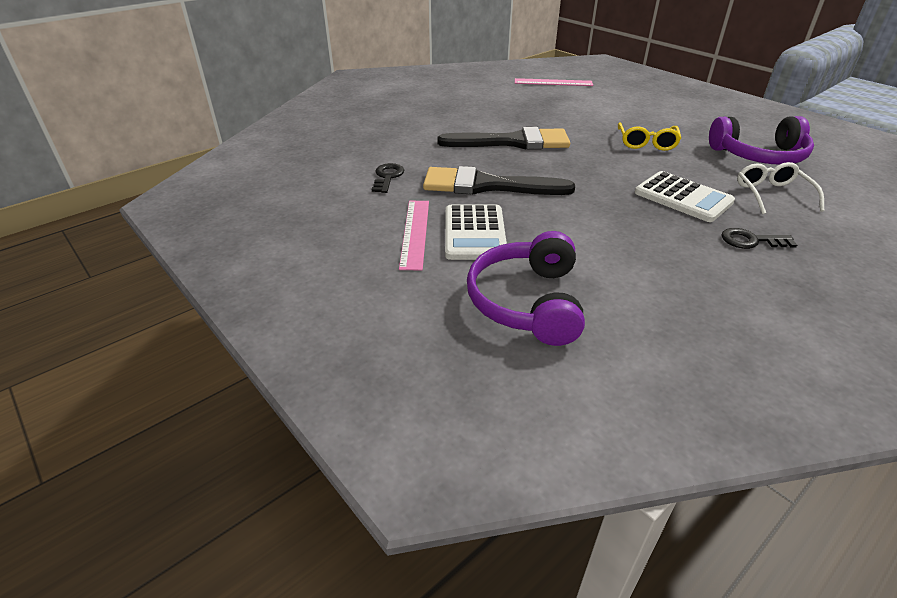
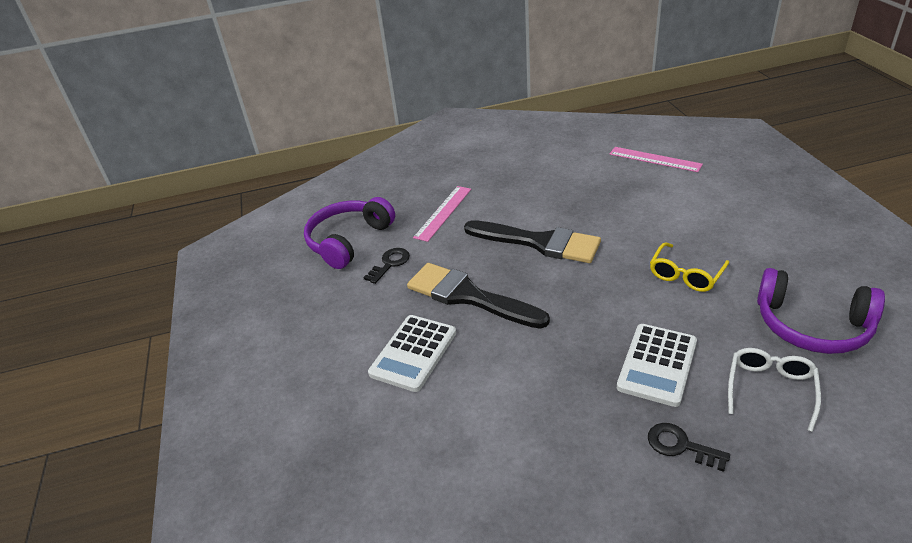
camera: 30 degrees right, 0 degrees up
pink ruler [399,201,429,270] -> pink ruler moved to [413,186,471,242]
purple headphones [467,231,585,346] -> purple headphones moved to [304,197,395,269]
white calculator [635,171,735,222] -> white calculator turned 45 degrees clockwise [617,324,697,407]

